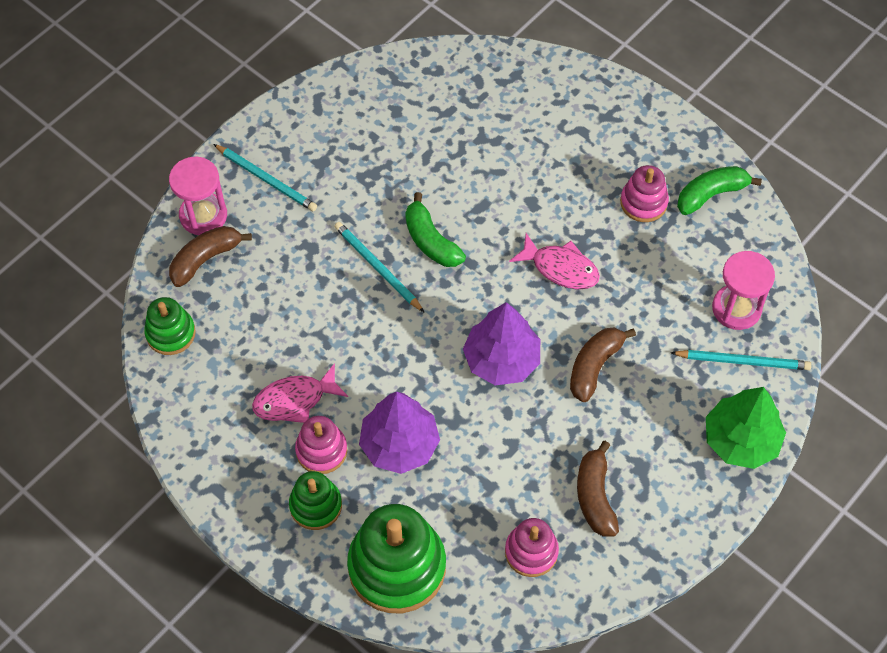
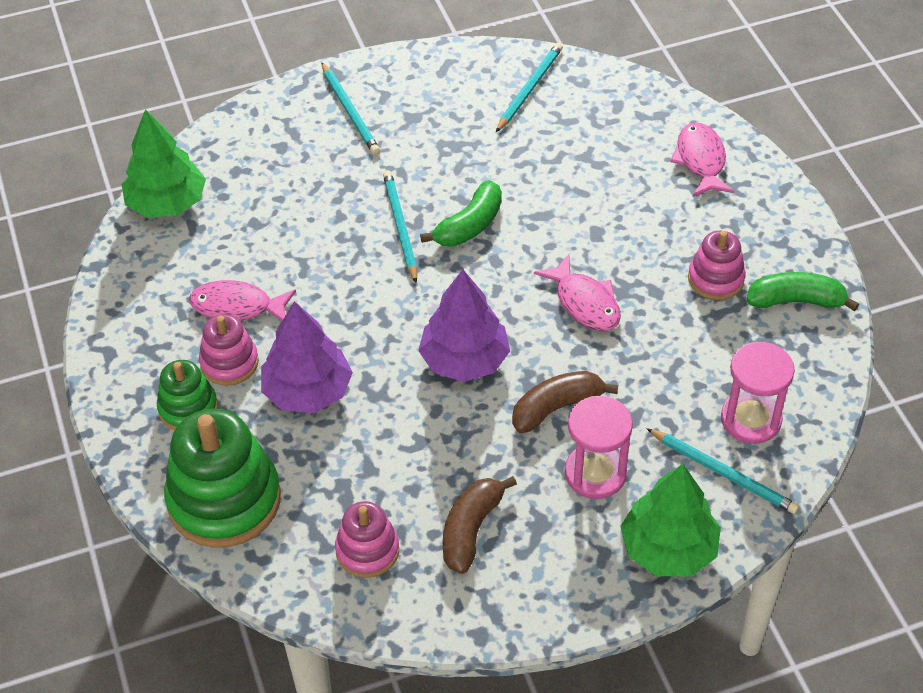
camera: 30 degrees right, 10 degrees down
green stacking toy [144,297,196,355] -> green tree [122,109,206,217]
pink hourglass [169,157,227,235] -> pink hourglass moved to [565,396,633,499]
brown banana [169,226,252,287] -> none
green banana [405,192,466,267] -> green banana turned 135 degrees counterclockwise [420,180,502,247]
none -> turquoise pencil [496,43,563,132]
none -> pink fish [670,122,734,196]

